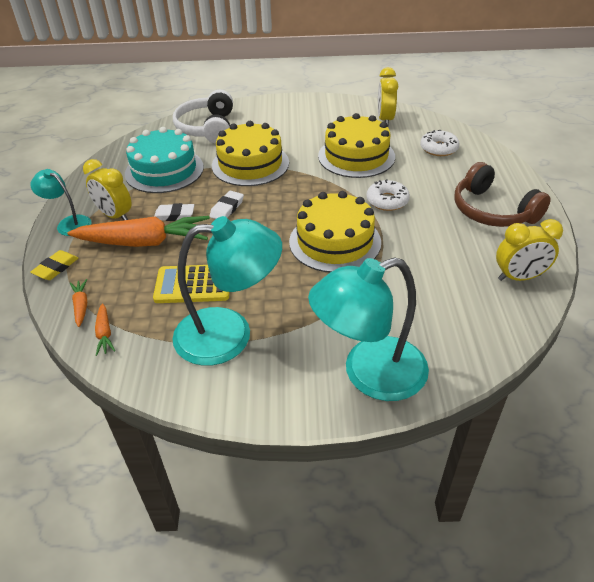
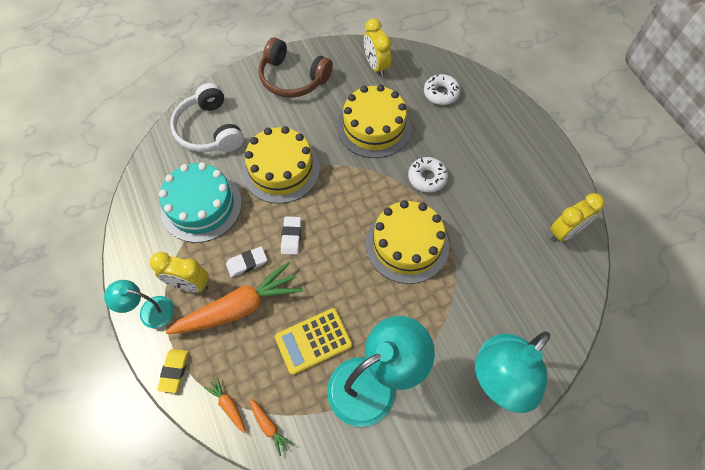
camera: 25 degrees left, 20 degrees up
brown headphones [454,162,551,227] -> brown headphones moved to [258,37,333,98]

